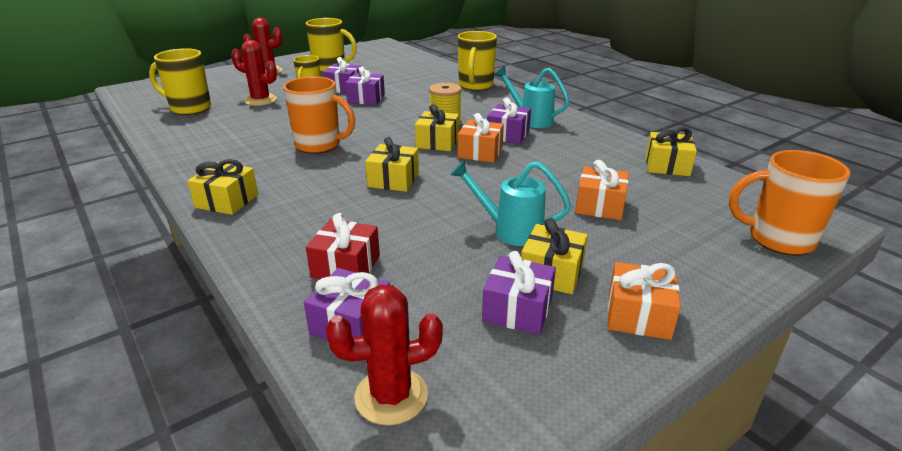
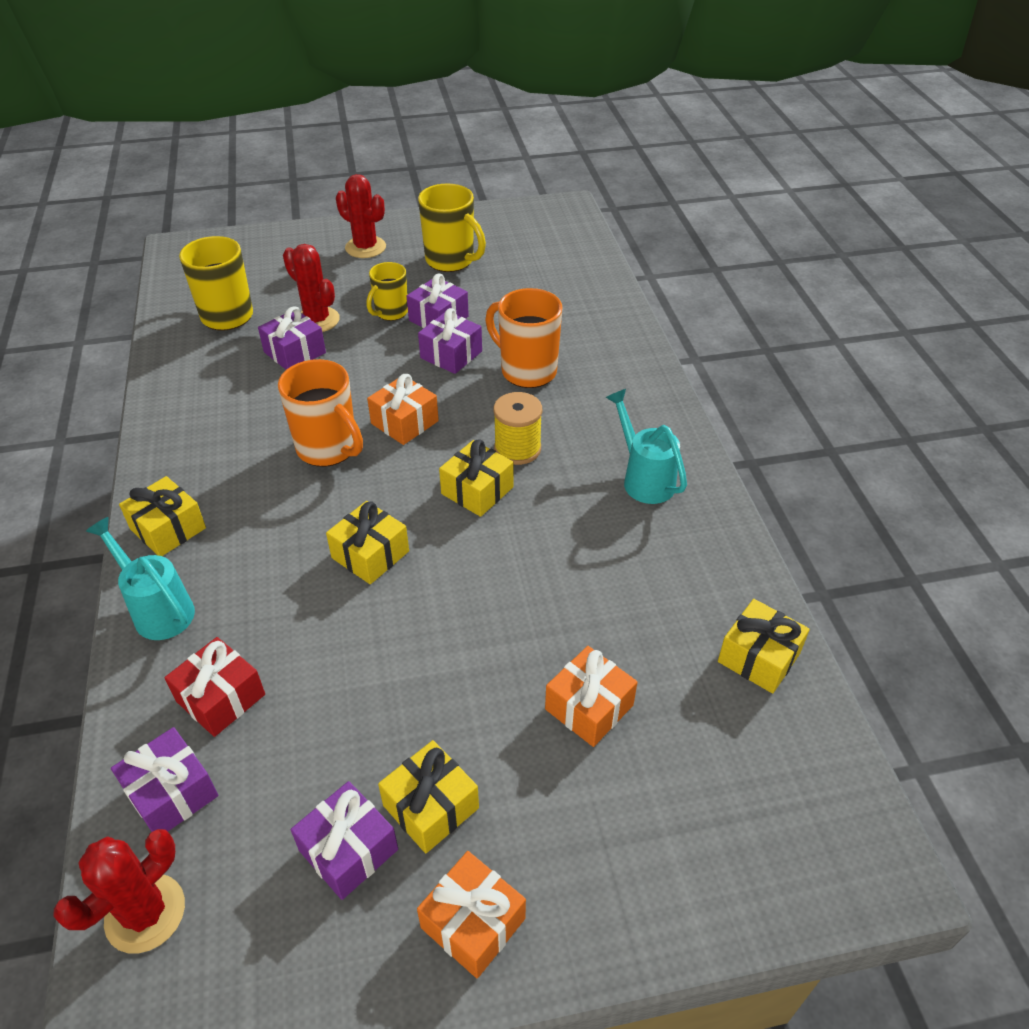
camera: 25 degrees right, 15 degrees up
red cactus [326,285,443,425] -> red cactus turned 60 degrees counterclockwise [53,829,185,953]
turquoise watering can [450,160,571,246] -> turquoise watering can moved to [86,517,195,640]
yellow mug [458,31,497,91] -> none
orange gift [458,113,504,163] -> orange gift moved to [367,374,439,445]
purple gift [487,98,531,144] -> purple gift moved to [258,306,326,370]
orange mug [729,150,850,256] -> orange mug moved to [485,288,563,388]

